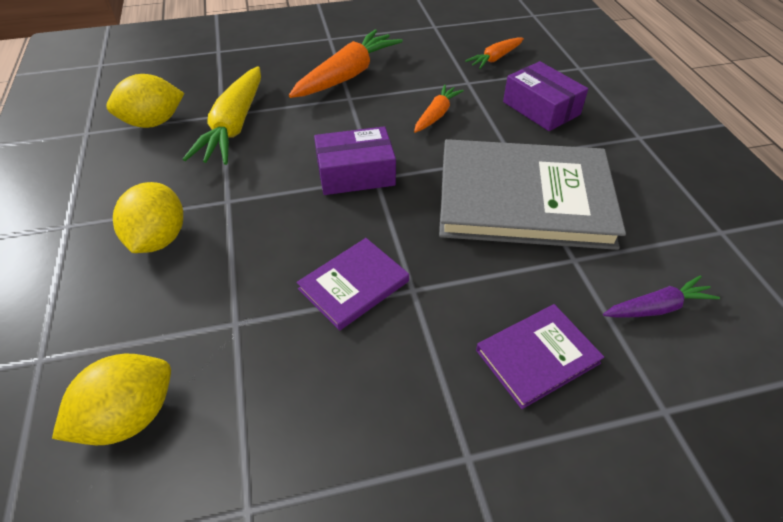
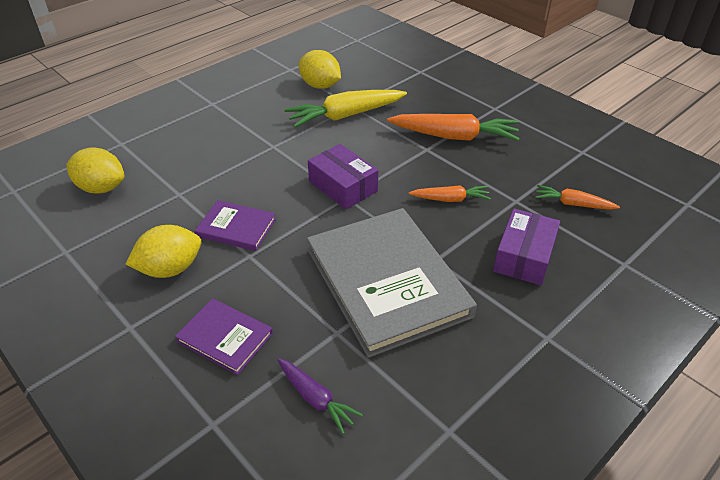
camera: 60 degrees right, 5 degrees down
yellow lemon [113,182,183,253] -> yellow lemon moved to [126,225,201,278]

